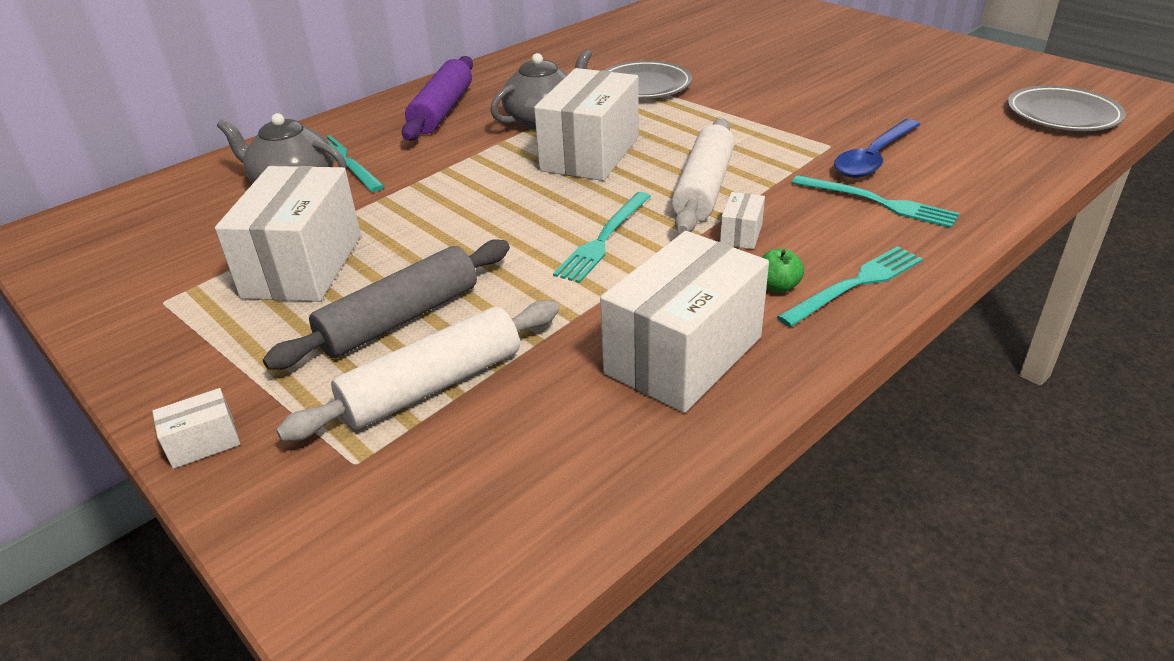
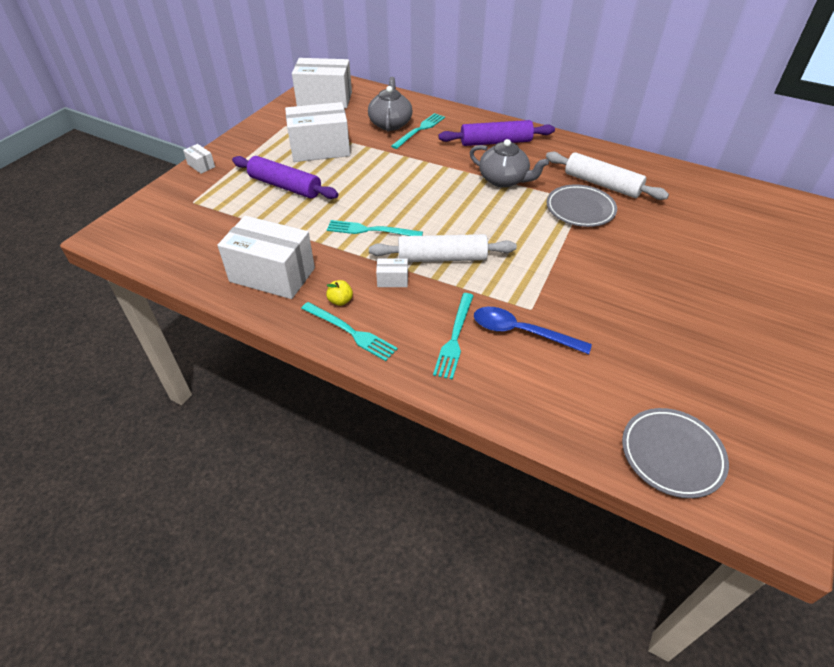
camera: 70 degrees right, 10 degrees up
grey rolling pin [263,240,510,370] -> purple rolling pin [232,156,339,199]
white rolling pin [276,300,559,441] -> white rolling pin moved to [546,152,669,200]
white box [534,68,639,181] -> white box moved to [292,58,352,108]
green apple [762,248,804,293] -> yellow apple [326,280,353,306]

